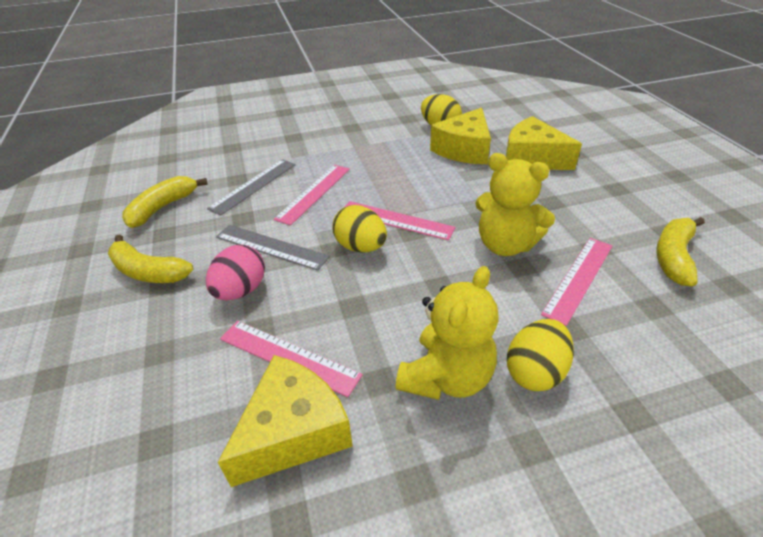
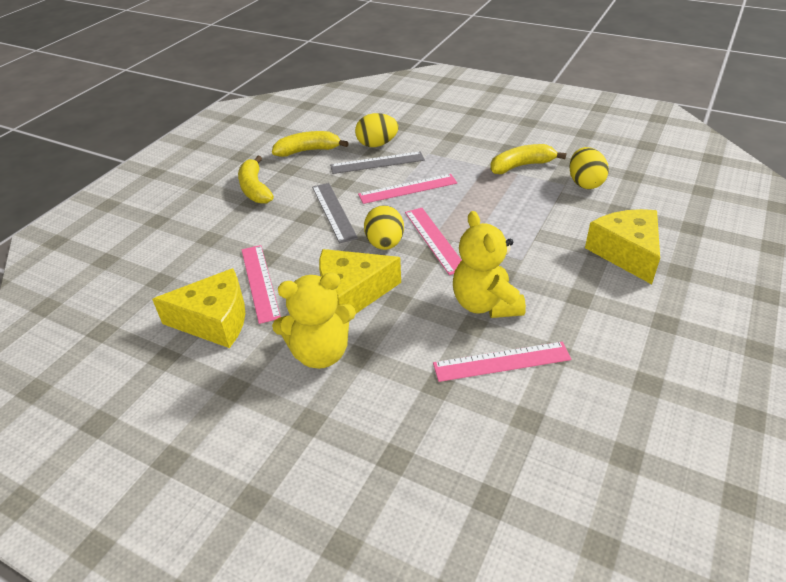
camera: 45 degrees right, 0 degrees up
pink egg [206,245,265,300] -> none
yellow cheese [430,108,491,164] -> yellow cheese moved to [319,249,401,313]
yellow egg [507,319,574,391] -> yellow egg moved to [355,113,398,147]
yellow banana [656,217,705,286] -> yellow banana moved to [490,144,567,174]

